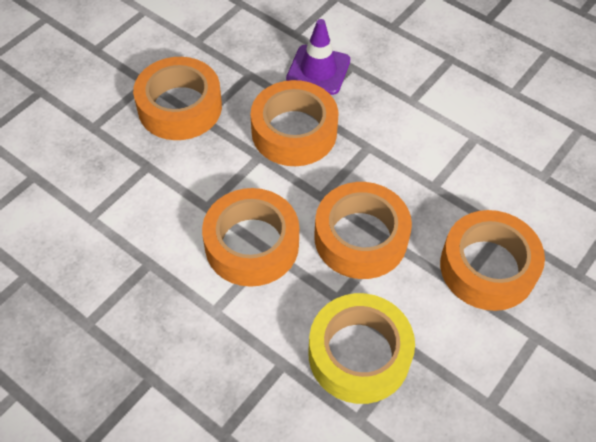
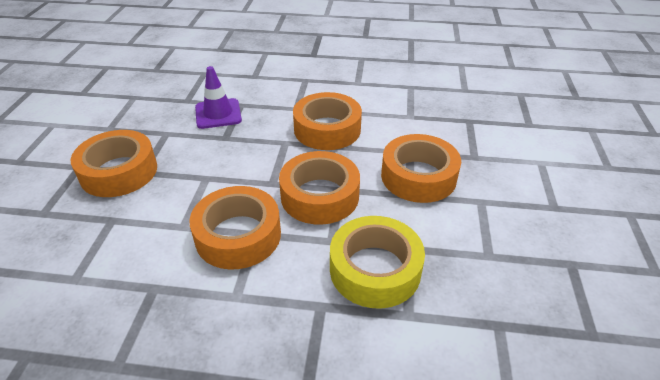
camera: 30 degrees left, 15 degrees down
orange tape [250,80,338,166] -> orange tape moved to [293,92,362,150]

